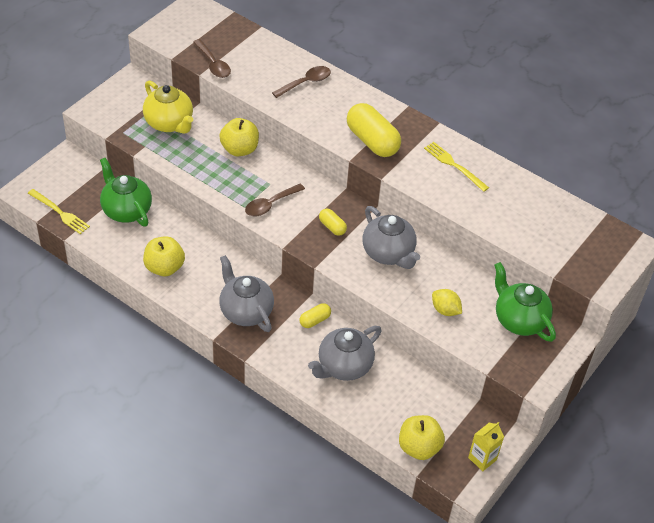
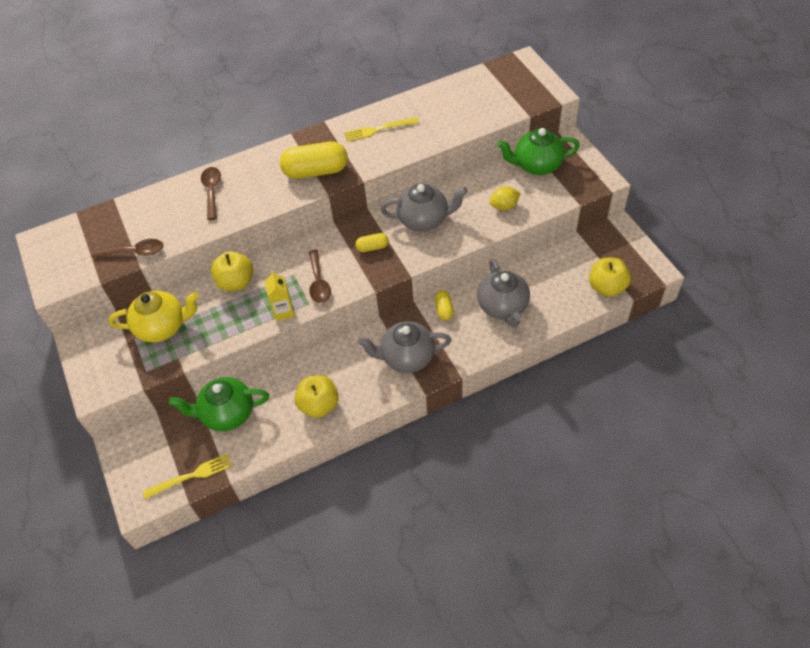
camera: 55 degrees left, 5 degrees up
yellow carton [468,422,504,471] -> yellow carton moved to [265,271,295,321]

